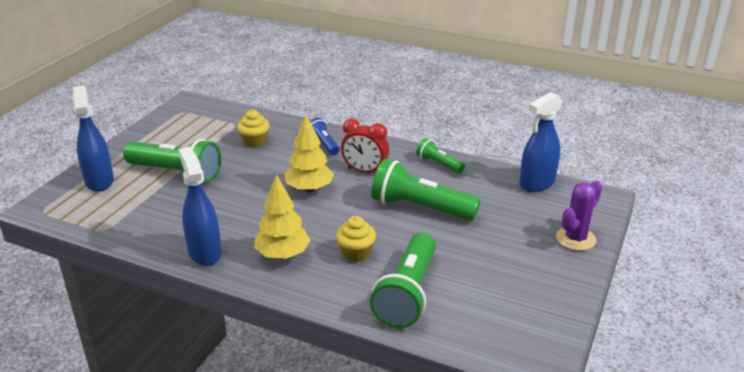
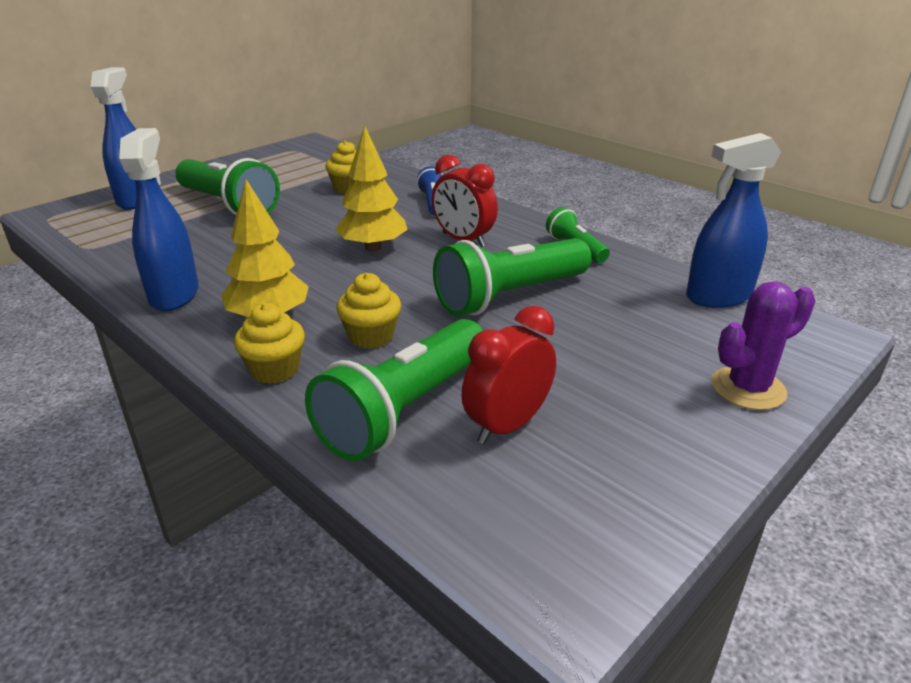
camera: 20 degrees right, 0 degrees up
green flashlight [371,159,480,220] -> green flashlight turned 75 degrees counterclockwise [433,238,592,316]
none -> yellow cupcake [234,303,305,384]
none -> red clock [461,306,556,444]

